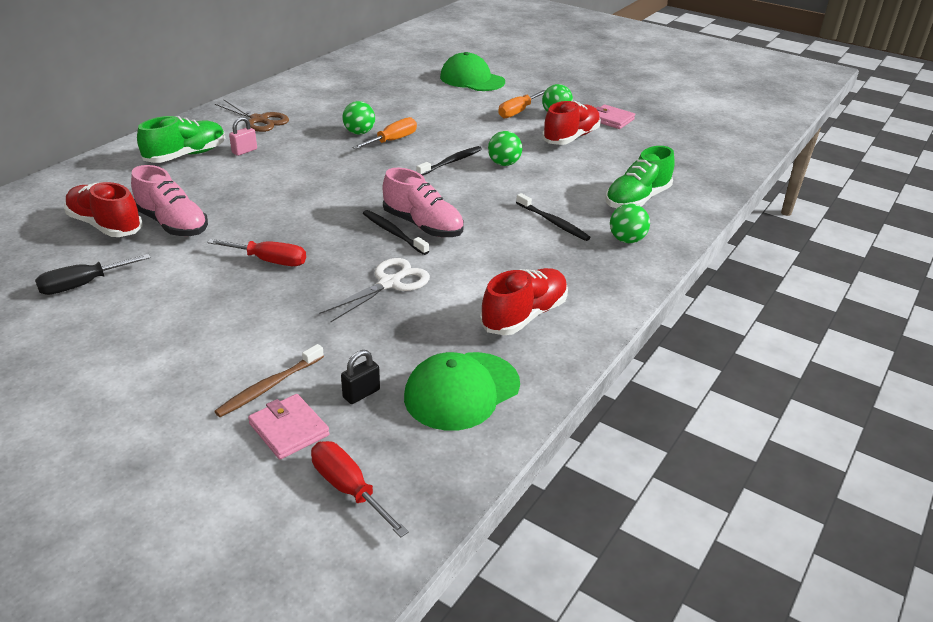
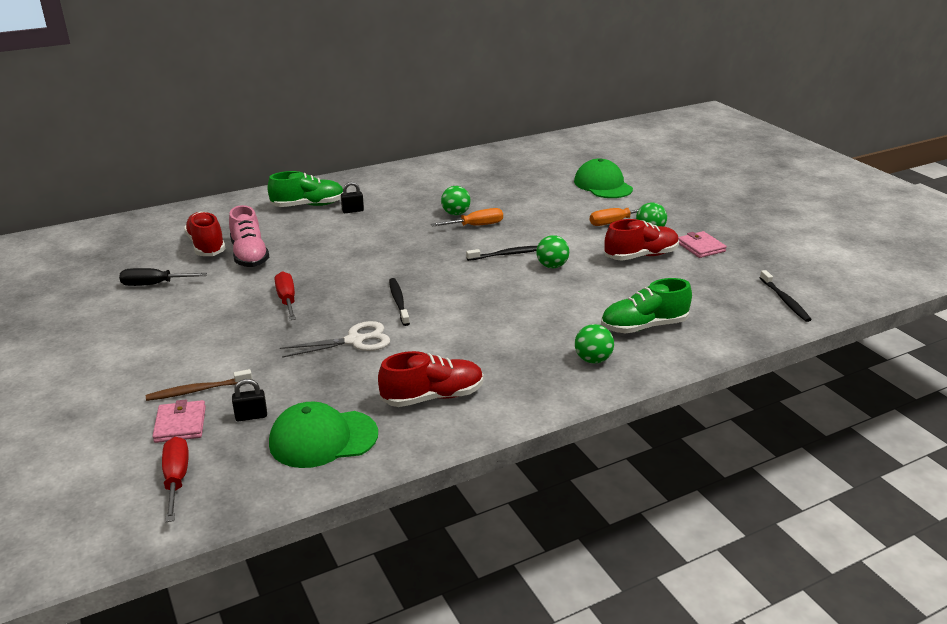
camera: 30 degrees right, 5 degrees down
red screwdriver [207,239,306,266] -> red screwdriver turned 150 degrees counterclockwise [275,272,296,320]
brown scissors [215,100,289,132] -> none
pink padlock [229,117,257,156] -> black padlock [341,182,364,213]
pink shoe [383,168,464,237] -> none
black toothbrush [516,193,591,241] -> black toothbrush moved to [759,270,812,322]

